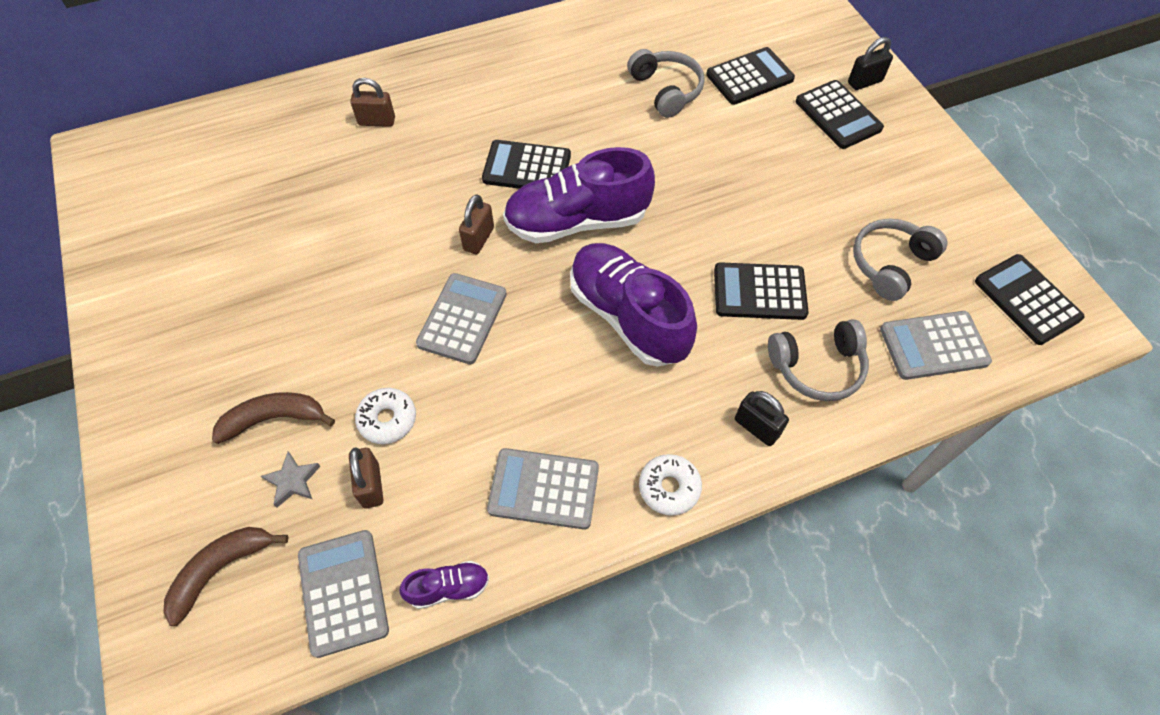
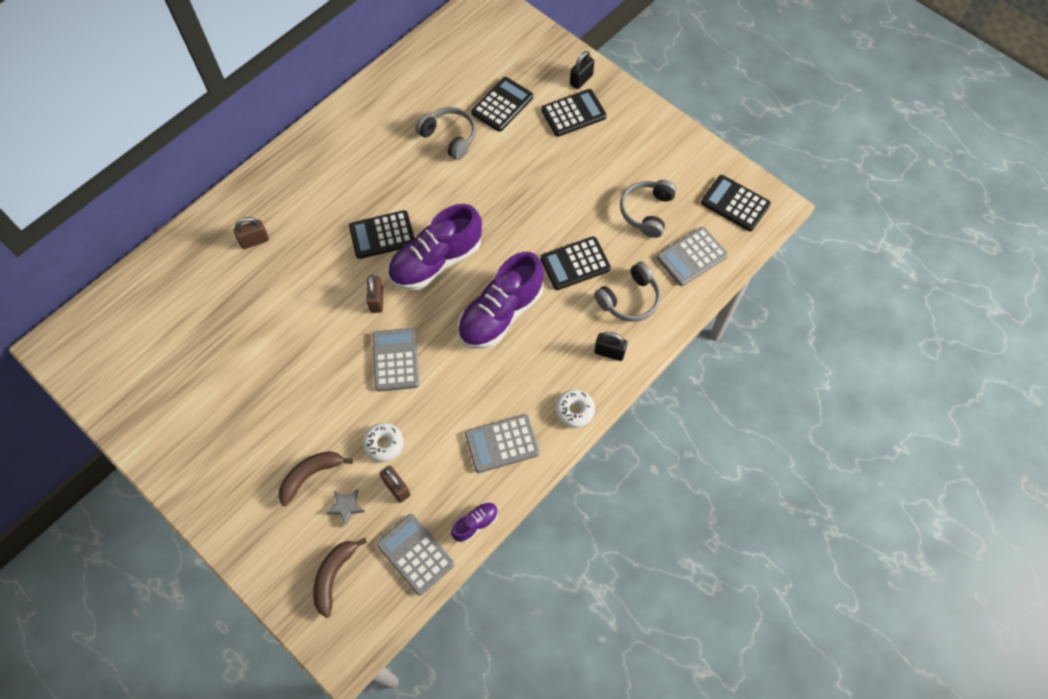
camera: 25 degrees left, 5 degrees up
purple shoe [570,243,697,367] -> purple shoe turned 75 degrees counterclockwise [458,252,544,349]
black calculator [796,80,884,149] -> black calculator turned 60 degrees counterclockwise [541,89,607,137]

